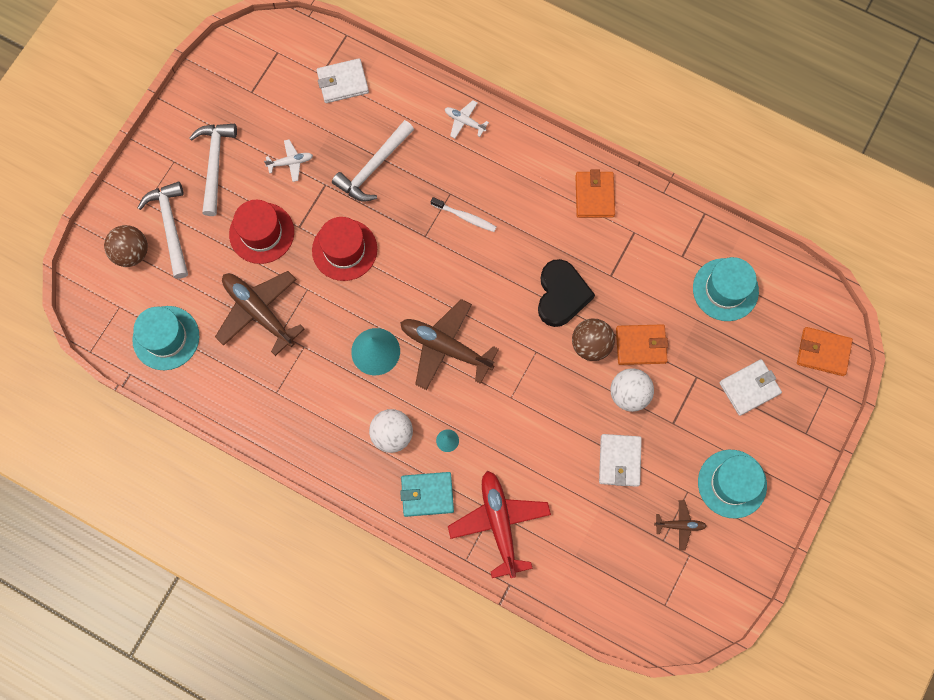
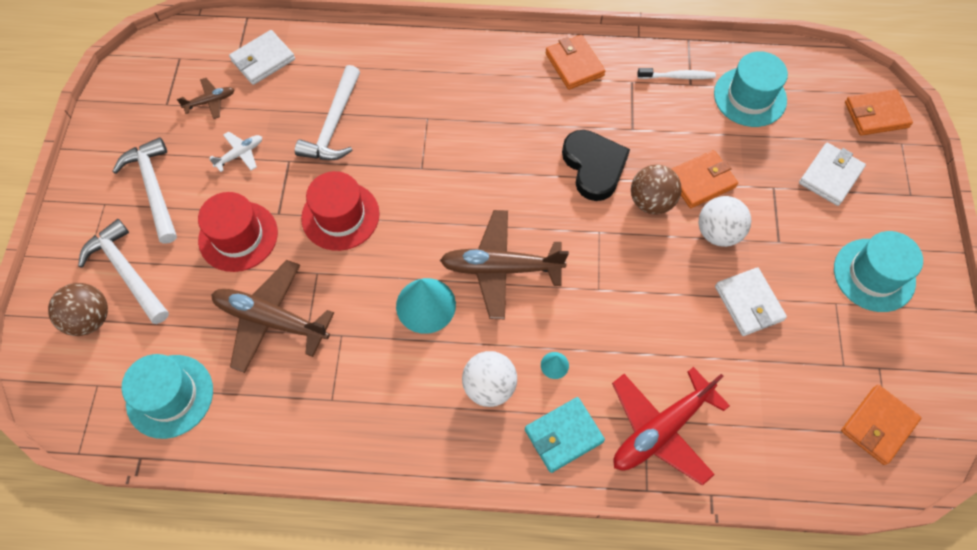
camera: 25 degrees left, 10 degrees down
white toothbrush [431,197,497,232] -> white toothbrush moved to [637,68,716,79]
white plane [445,100,489,139] -> none
red plane [448,471,551,578] -> red plane turned 90 degrees counterclockwise [612,367,730,486]
brown plane [654,500,707,550] -> brown plane moved to [177,78,235,119]
none -> orange wallet [841,385,921,465]

